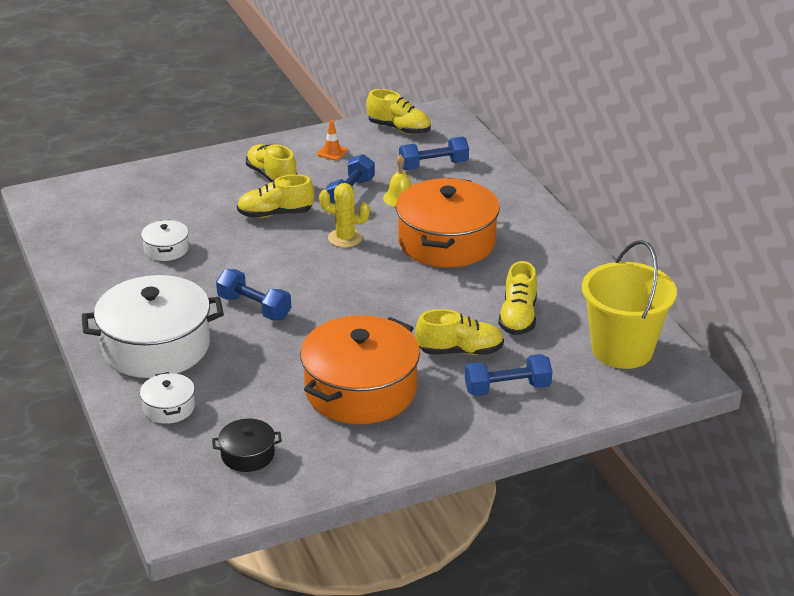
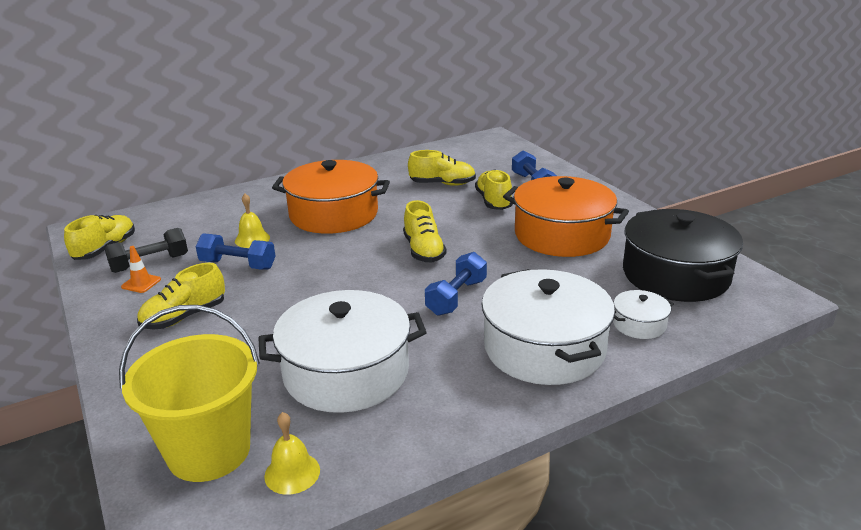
camera: 95 degrees left, 5 degrees down
white pot [141,220,189,261] -> white pot [258,290,427,413], size x2.21
black pot [212,419,282,472] -> black pot [623,209,743,302], size x2.21
yellow shoe [237,174,314,218] -> yellow shoe moved to [403,200,446,263]
yellow cactus [319,183,370,248] -> none
blue dumbbell [399,137,469,170] -> none
yellow bucket [582,240,677,369] -> yellow bucket moved to [119,305,260,482]
none -> black dumbbell [105,228,188,273]
none -> yellow bell [264,412,320,495]

